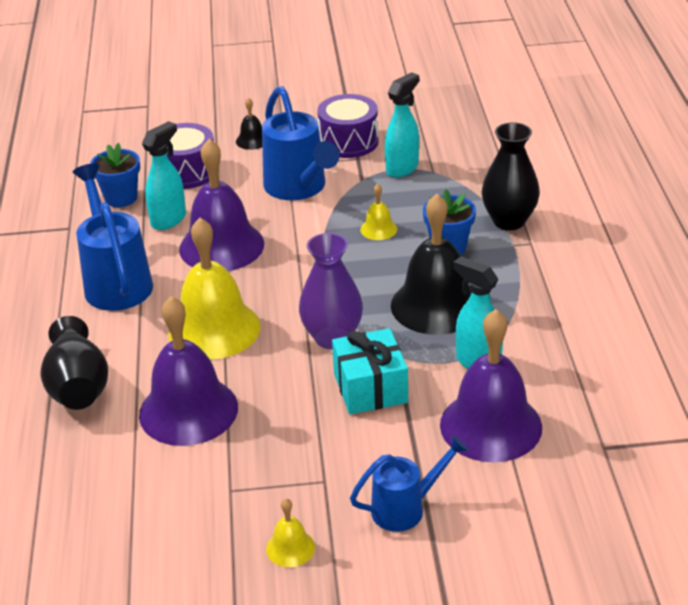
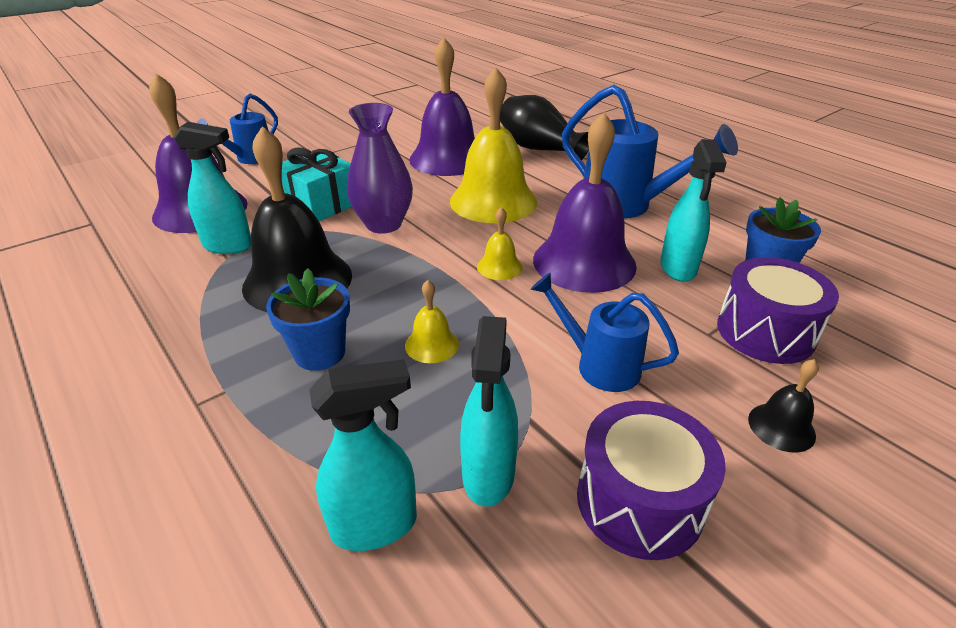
camera: 145 degrees right, 0 degrees up
blue watering can [262,86,339,200] -> blue watering can [531,273,679,392], size x0.61
yellow bell [266,499,315,567] -> yellow bell moved to [477,207,523,280]
black vase [482,122,540,230] -> none
none -> turquoise spray bottle [309,359,417,551]

